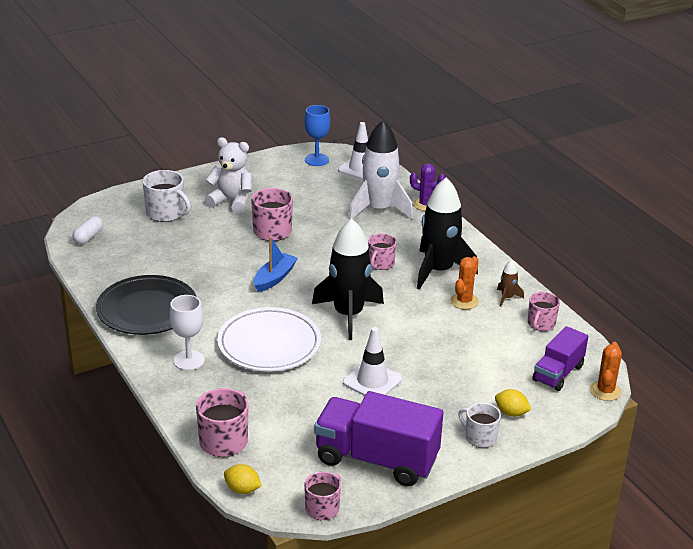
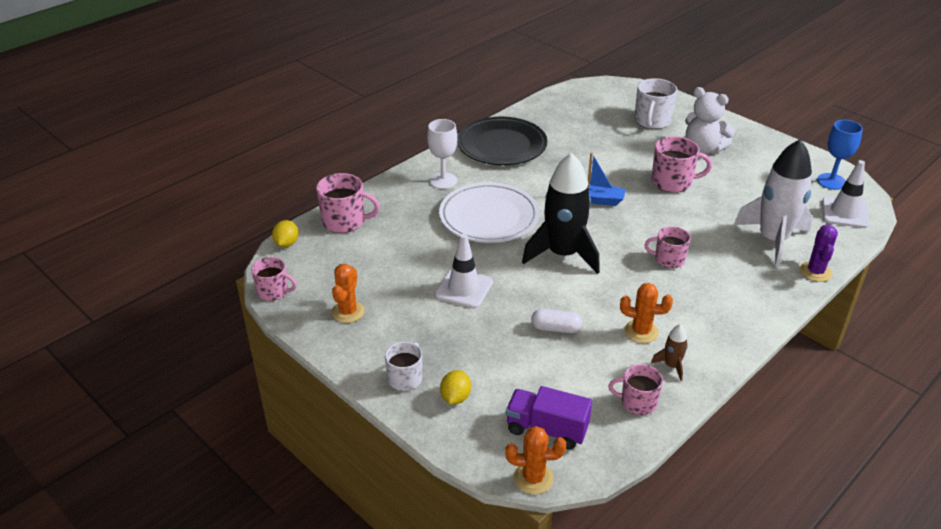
camera: 75 degrees right, 5 degrees up
white capsule [72,216,103,244] -> white capsule moved to [531,309,582,333]
white teddy bear [205,137,252,213] -> white teddy bear turned 120 degrees clockwise [685,87,735,154]
purple truck [314,391,443,487] -> orange cactus [332,264,365,323]
black rocket [417,177,478,290] -> none

